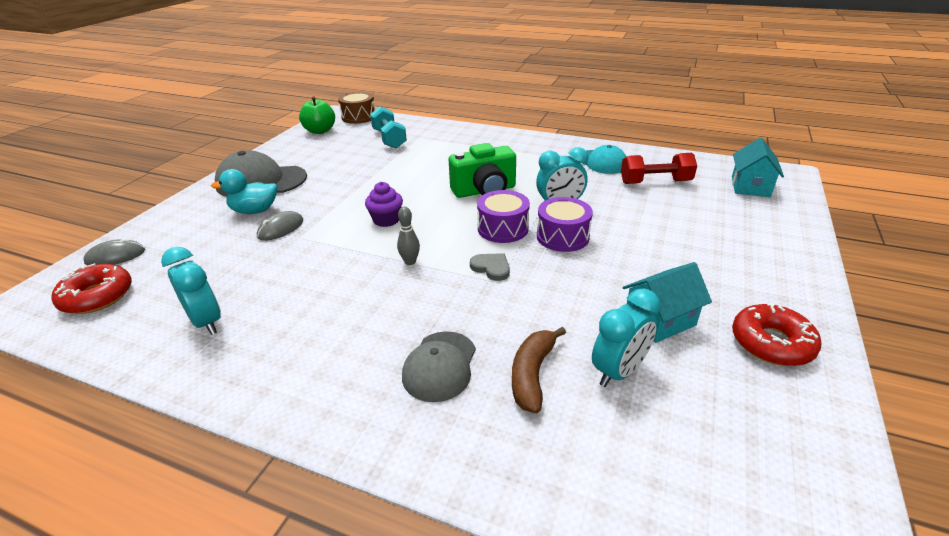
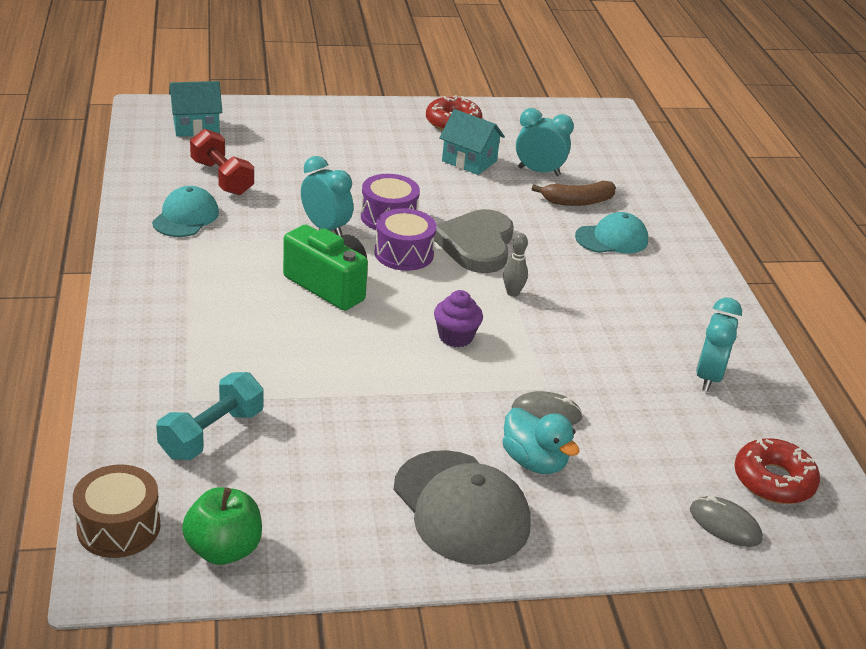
camera: 125 degrees left, 0 degrees up
grey cap [402,331,476,402] -> turquoise cap [575,212,648,254]
grey heart [470,253,510,281] -> grey heart [434,209,514,273], size x2.12

